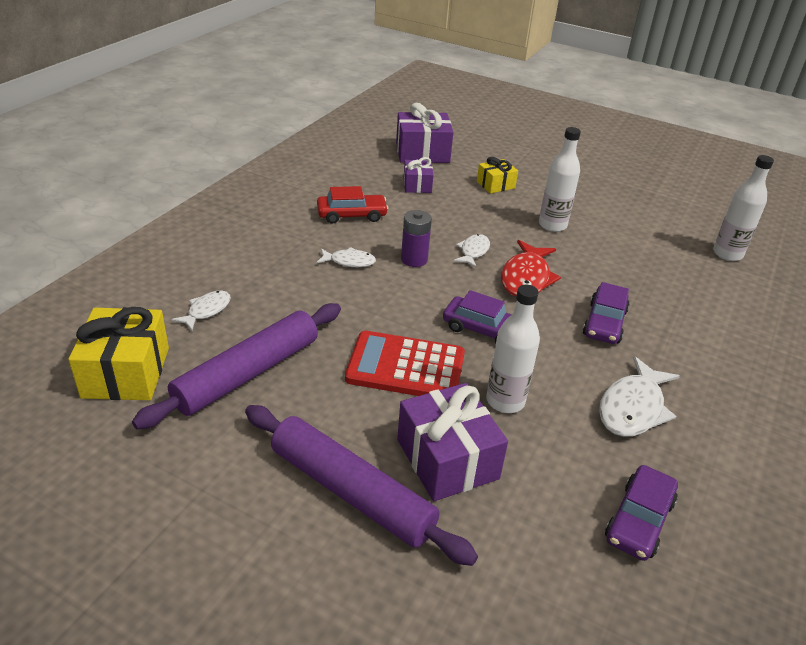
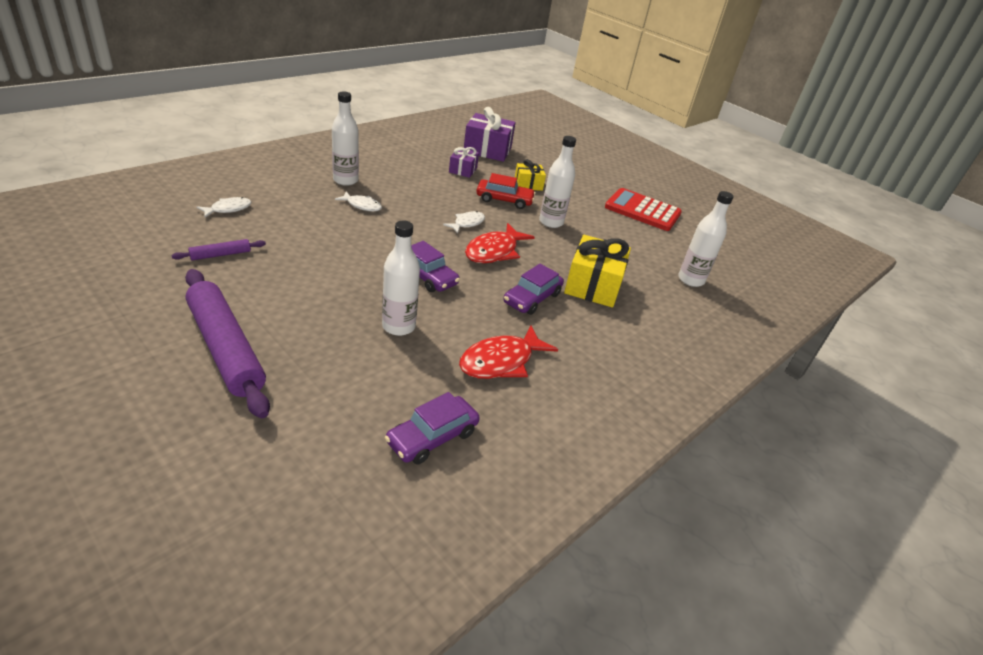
camera: 15 degrees right, 0 degrees up
yellow gift [68,307,169,400] -> yellow gift moved to [564,235,631,307]
purple rolling pin [132,303,341,429] -> purple rolling pin [172,239,266,261], size x0.44
red car [317,186,389,224] -> red car moved to [476,173,536,209]
red calculator [345,331,465,396] -> red calculator moved to [605,188,682,231]
purple gift [397,383,508,501] -> none
purple battery [401,210,432,267] -> none
white fish [599,356,680,437] -> red fish [459,325,558,379]
none -> white bottle [332,91,359,186]

